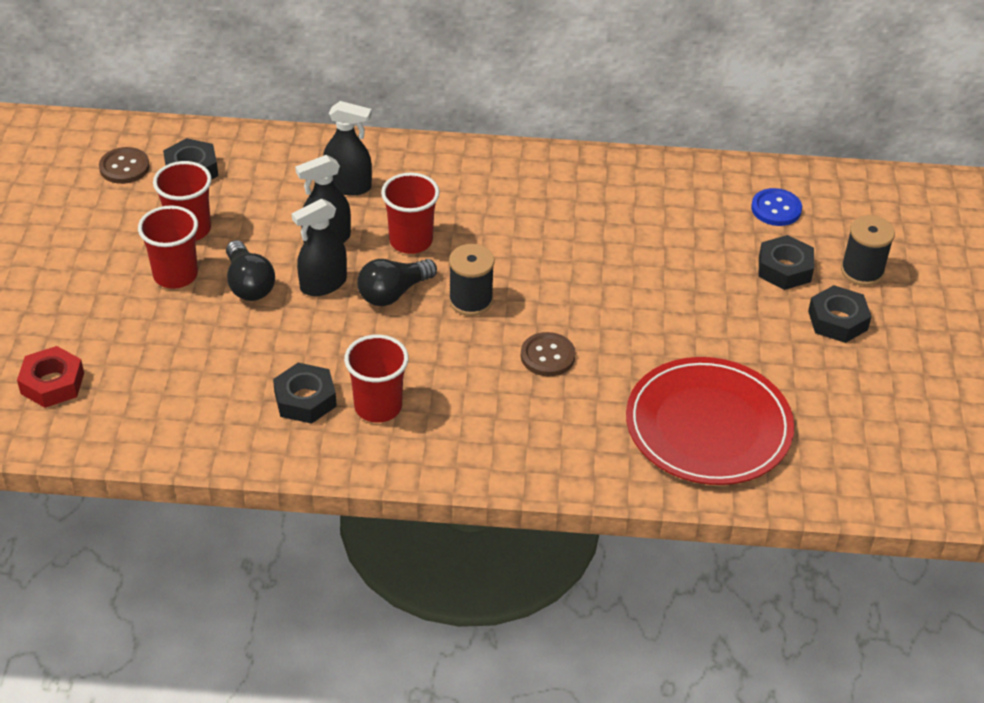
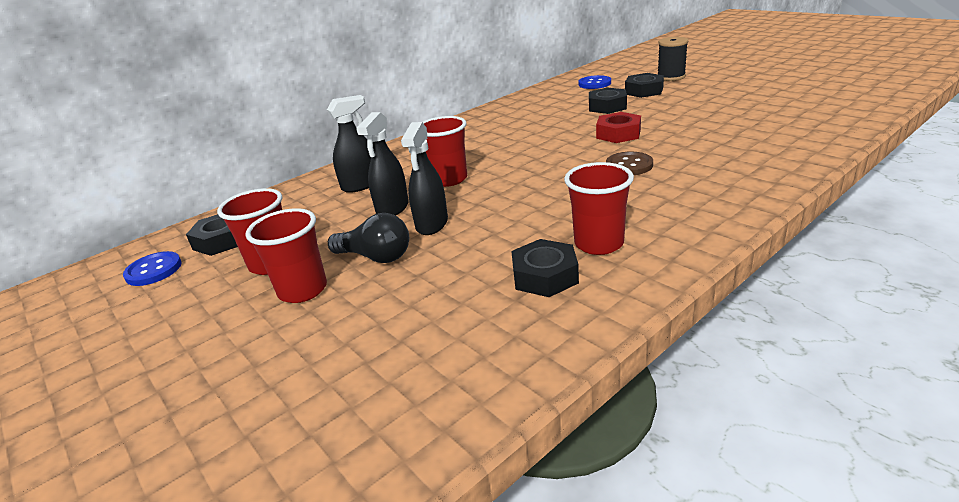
camera: 40 degrees left, 15 degrees down
red nut [17,346,84,408] -> red nut moved to [596,112,641,143]
brown button [99,147,150,184] -> blue button [123,251,182,286]
black light bulb [357,259,437,306] -> none
black spool [449,244,495,316] -> none
red plate [626,357,794,485] -> none
black nut [808,285,872,343] -> black nut moved to [589,88,627,114]

